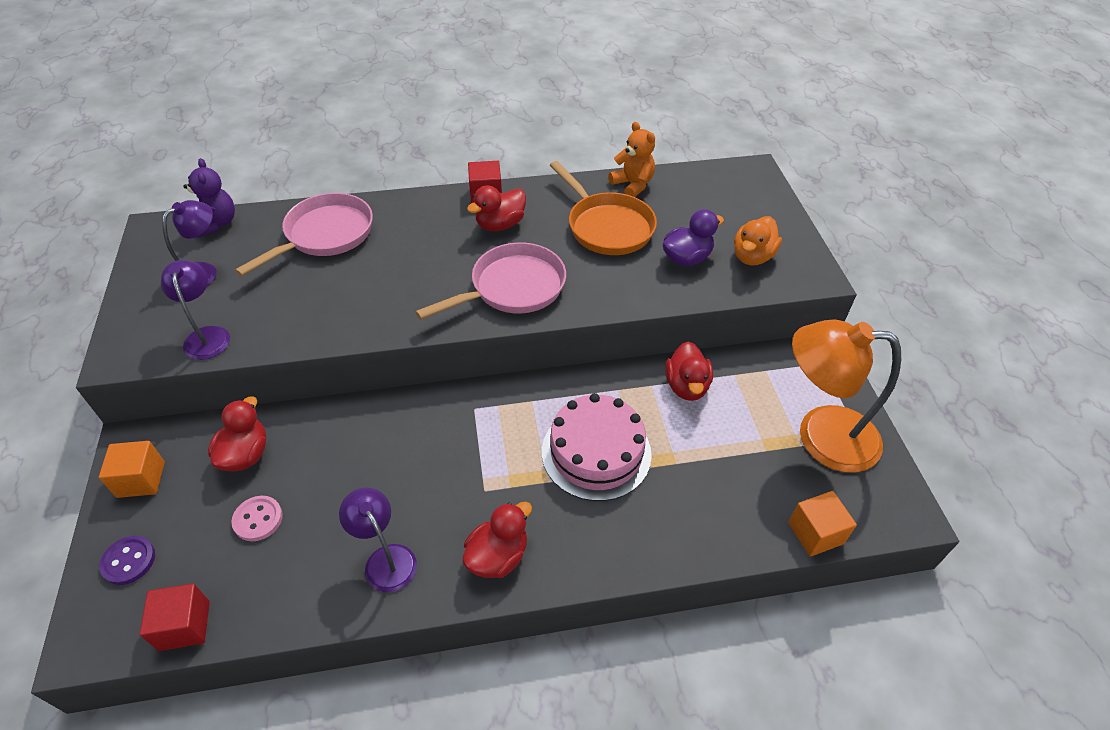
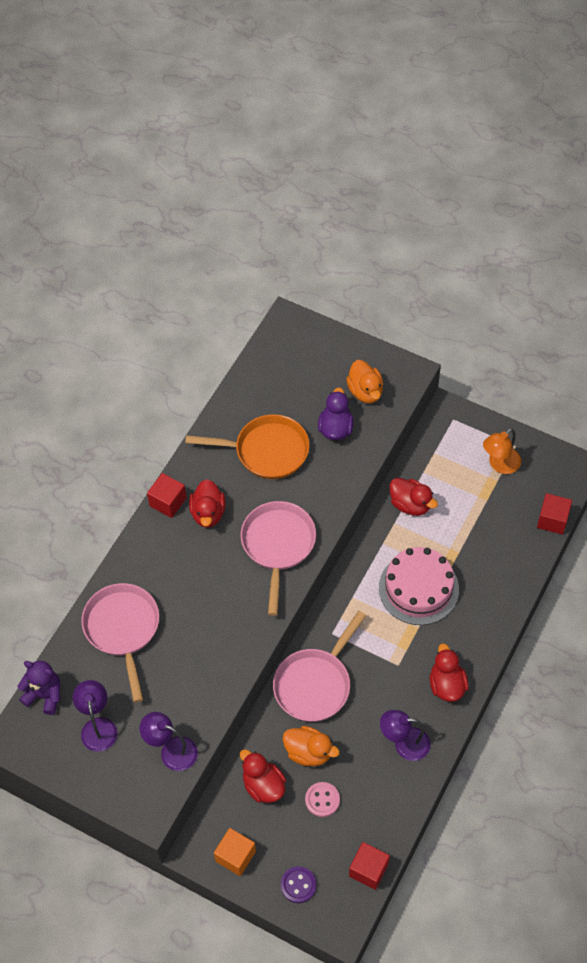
camera: 50 degrees left, 10 degrees up
orange teddy bear [608,122,655,197] -> none
orange cube [788,491,857,557] -> red cube [537,493,572,535]
orange lamp [792,319,901,473] -> orange lamp [483,428,521,474], size x0.56
none -> pink pan [273,611,366,722]
none -> orange duck [282,726,340,766]

